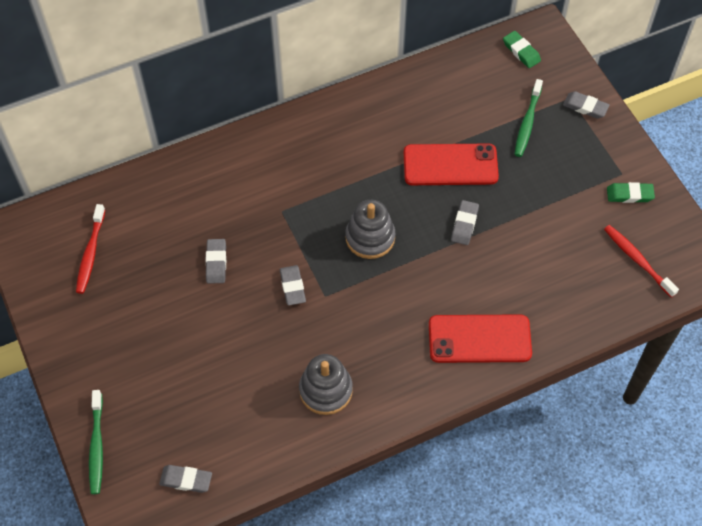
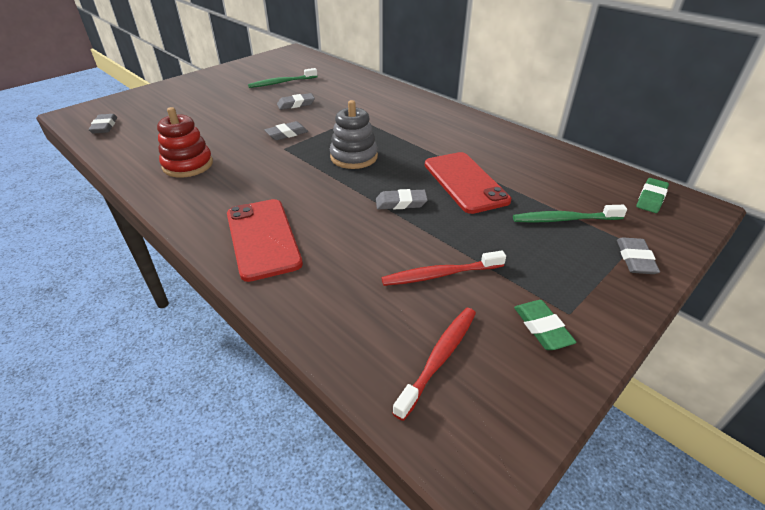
camera: 70 degrees right, 20 degrees down
red toothbrush [76,204,105,294] -> red toothbrush moved to [381,250,506,286]
green toothbrush [89,390,103,494] -> green toothbrush moved to [248,68,317,88]
grey stacking toy [299,354,353,415] -> red stacking toy [157,107,213,178]

